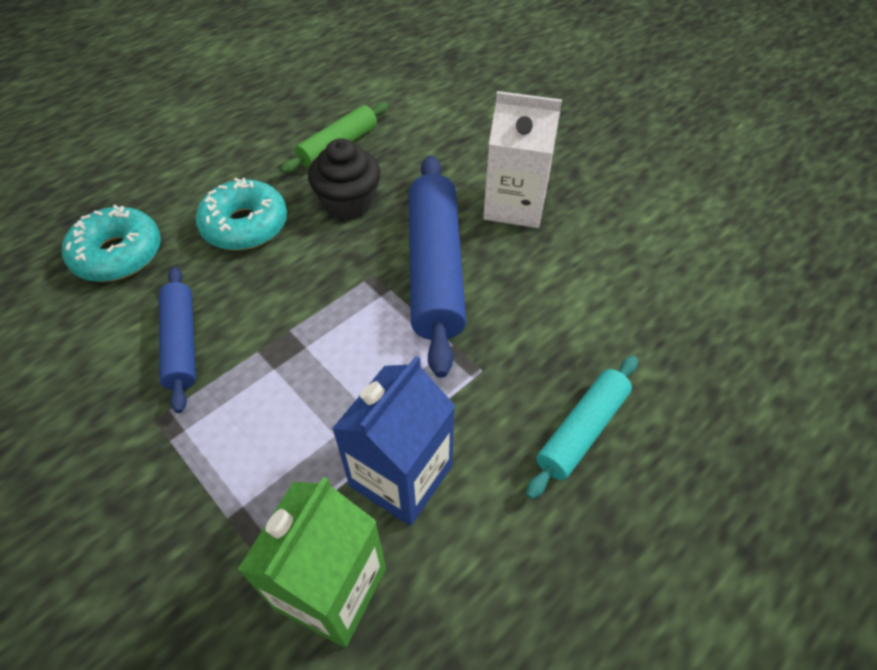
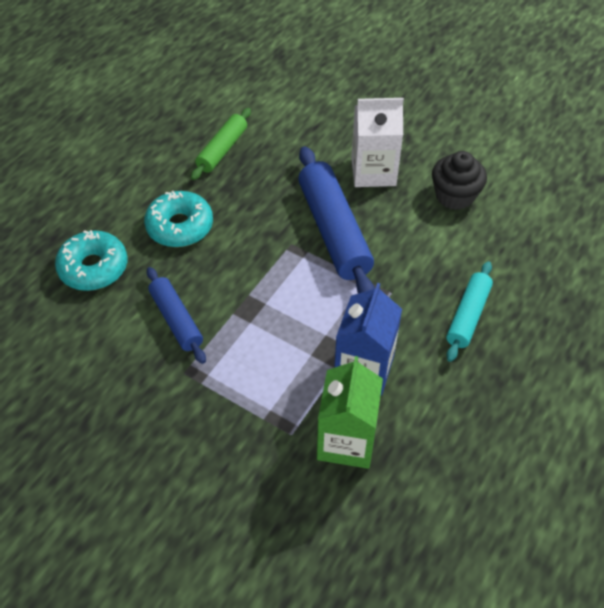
camera: 15 degrees left, 0 degrees up
black cupcake [308,138,380,220] -> black cupcake moved to [432,151,487,210]

